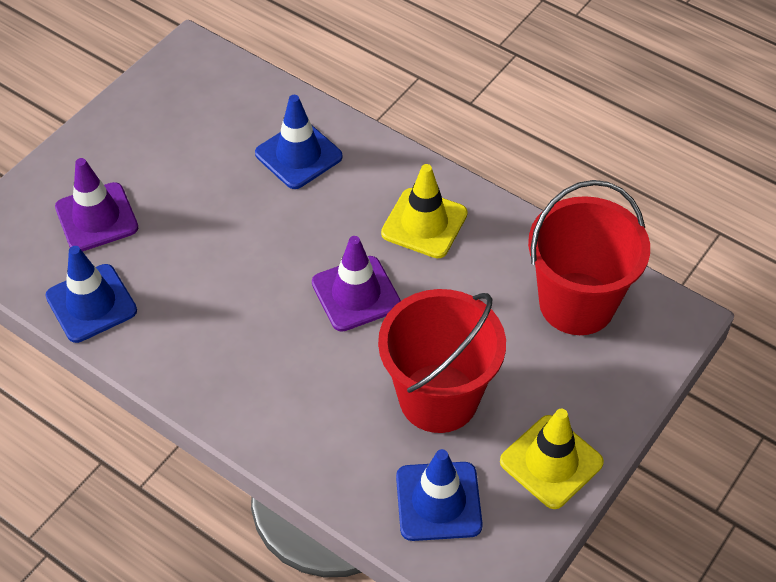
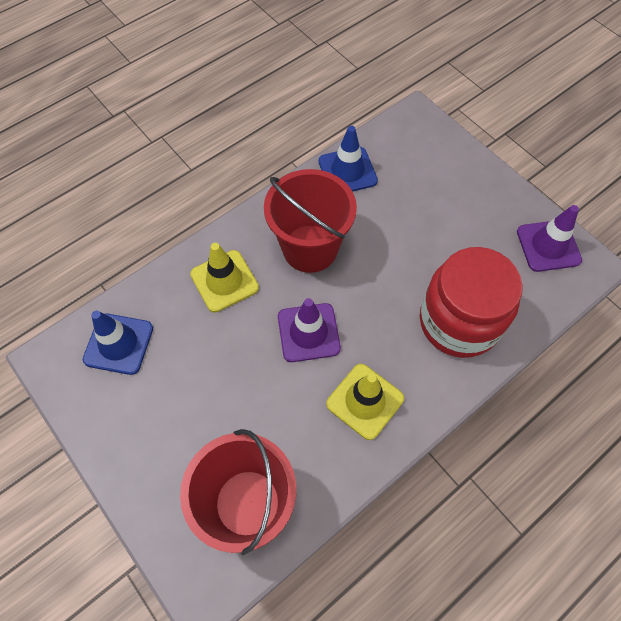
camera: 105 degrees right, 10 degrees up
purple traffic cone [55,158,138,252] -> purple traffic cone moved to [517,205,582,272]
blue traffic cone [255,95,343,189] -> red jar [420,247,523,358]
red bucket [378,289,506,433] -> red bucket moved to [264,169,357,273]
yellow traffic cone [500,409,604,509] -> yellow traffic cone moved to [190,243,259,313]

